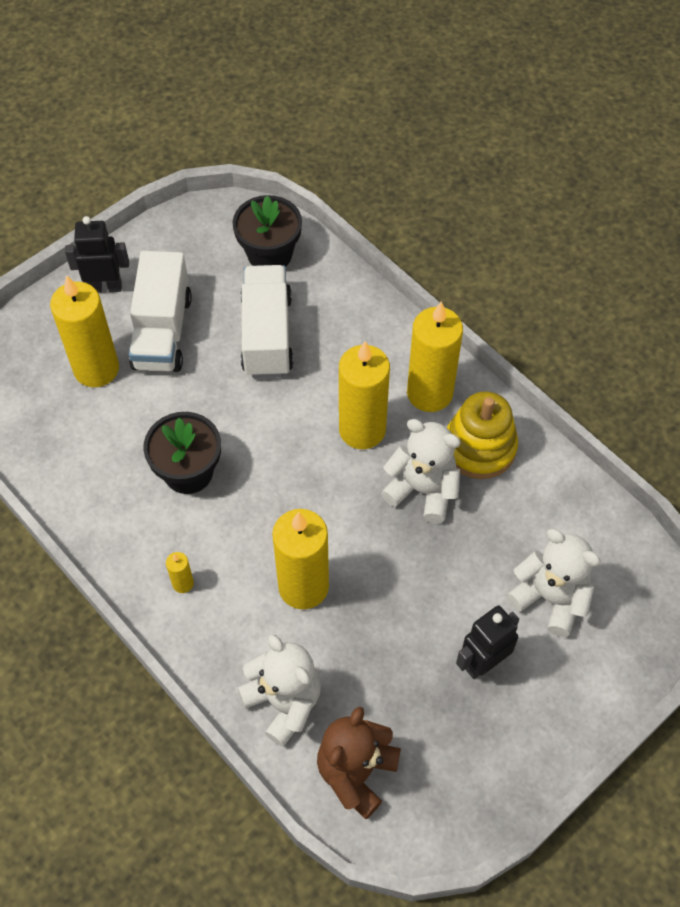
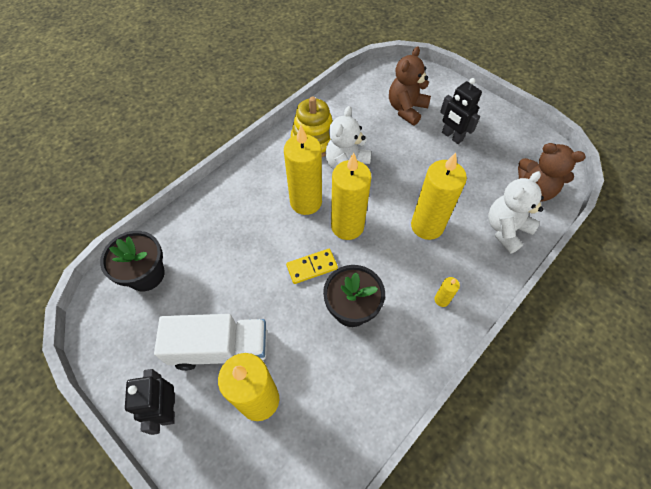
camera: 95 degrees left, 0 degrees up
white truck [241,265,294,378] -> none
yellow candle [407,302,463,412] -> yellow candle moved to [331,153,371,240]
white teddy bear [507,529,601,637] -> brown teddy bear [389,46,431,126]
none -> yellow domino [286,249,338,284]

